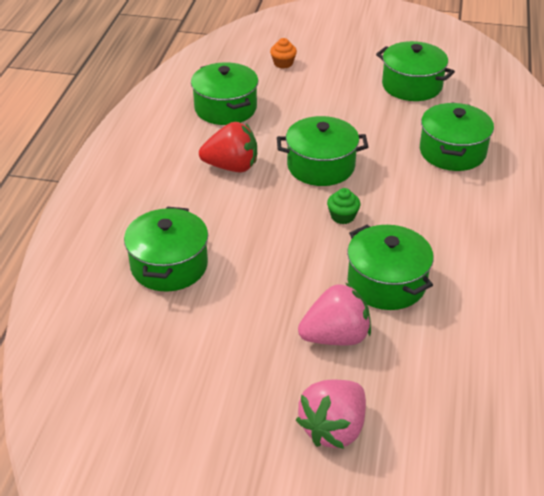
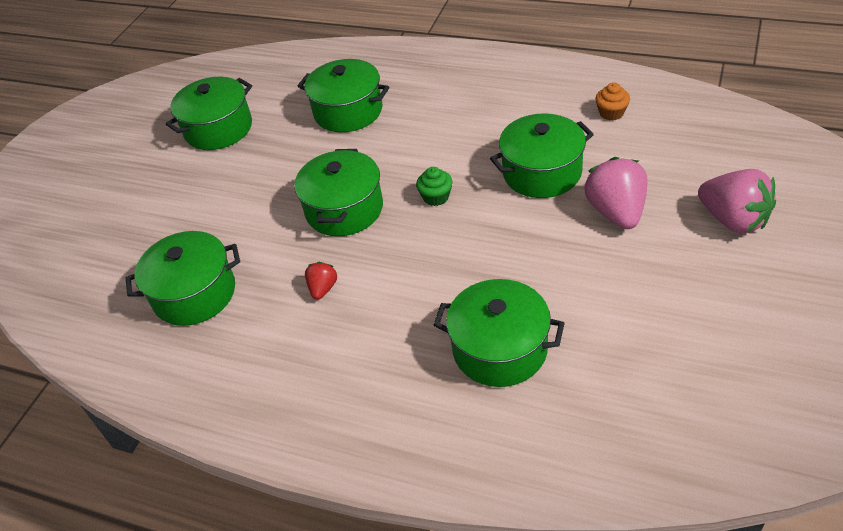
camera: 75 degrees left, 5 degrees up
red strawberry [199,122,257,172] -> red strawberry [305,262,337,300], size x0.51
orange cupcake [270,38,297,68] -> orange cupcake moved to [595,82,630,121]

